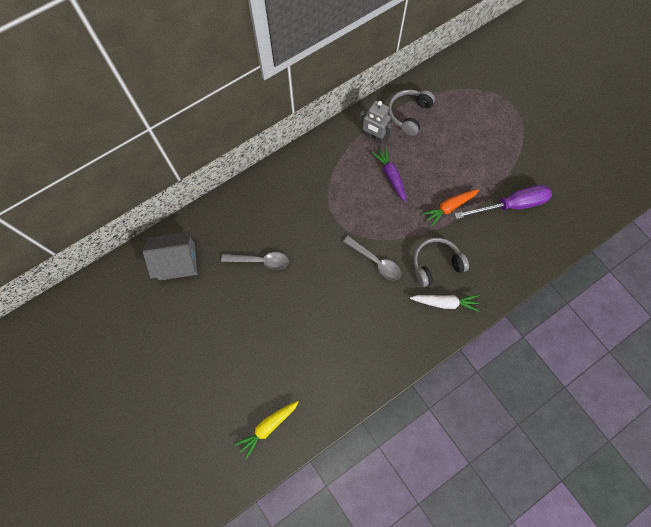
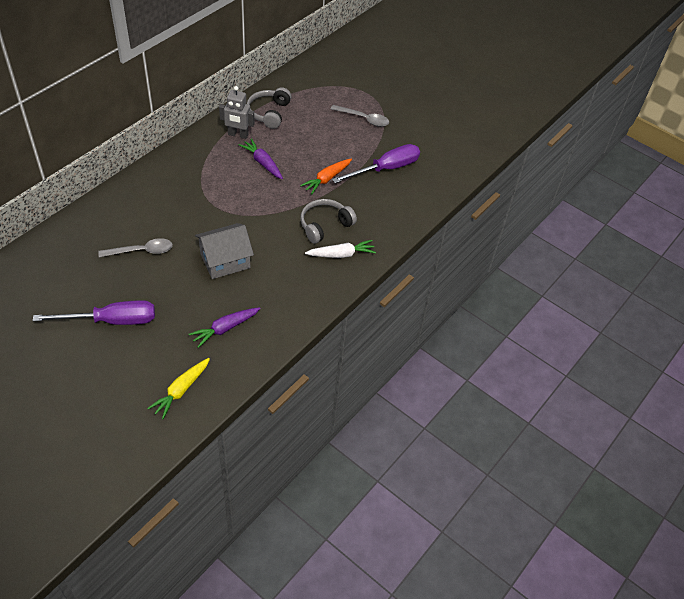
camera: 20 degrees left, 20 degrees down
grey house [143,231,197,280] -> grey house moved to [195,223,254,279]
grey spoon [343,236,401,280] -> grey spoon moved to [331,105,389,127]
none -> purple screwdriver [33,300,155,325]
none -> purple carrot [189,307,261,348]

